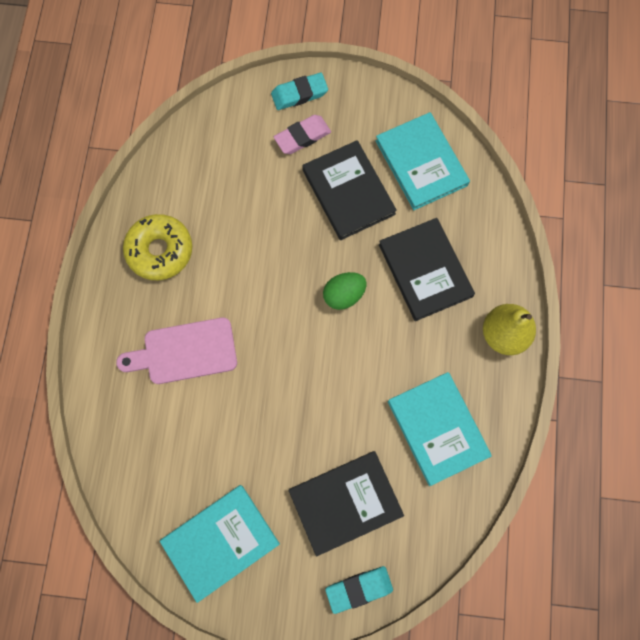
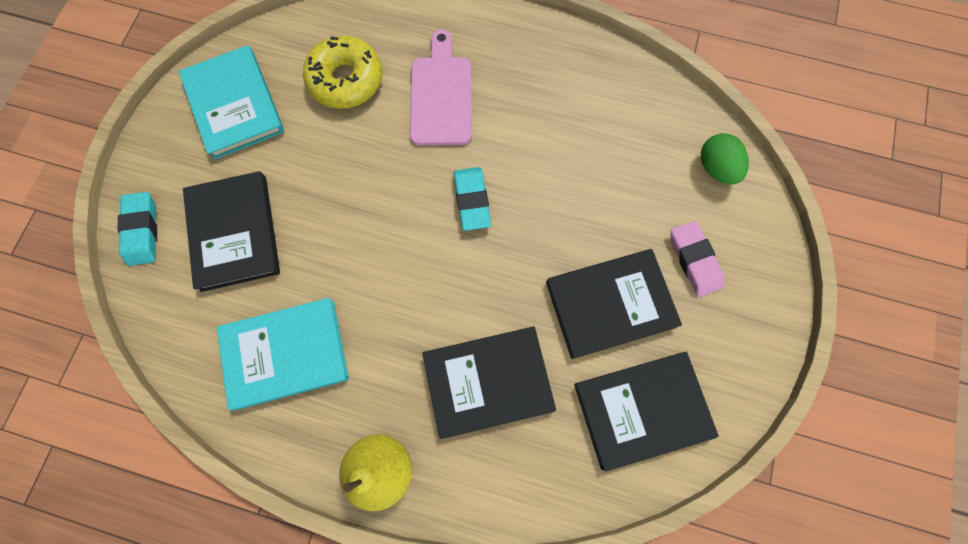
camera: 100 degrees right, 0 degrees up
yellow donut [123,214,192,280] -> yellow donut moved to [303,36,382,109]
turquoise eraser [271,73,328,110] -> turquoise eraser moved to [454,167,491,231]
green egg [323,272,367,310] -> green egg moved to [701,133,749,185]
turquoise book [376,112,470,210] -> black book [574,352,719,471]

